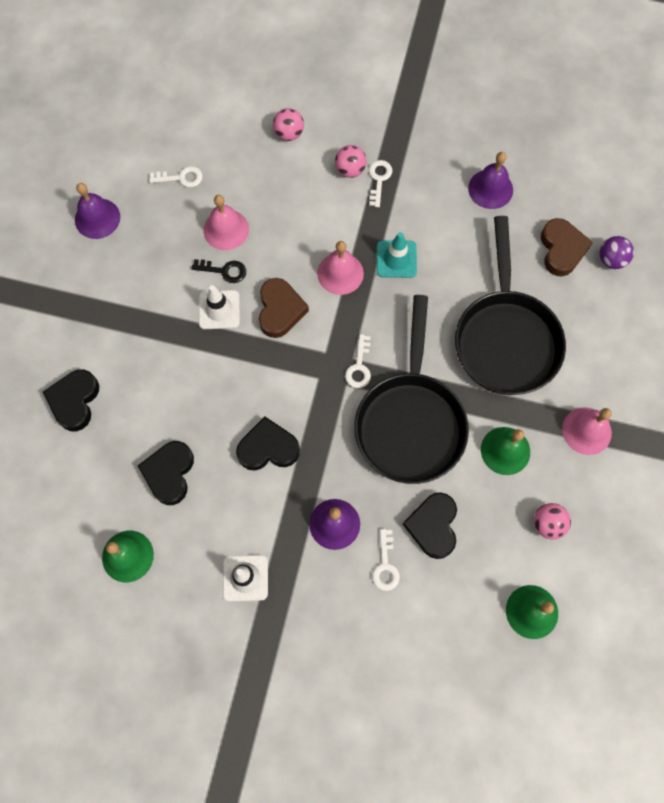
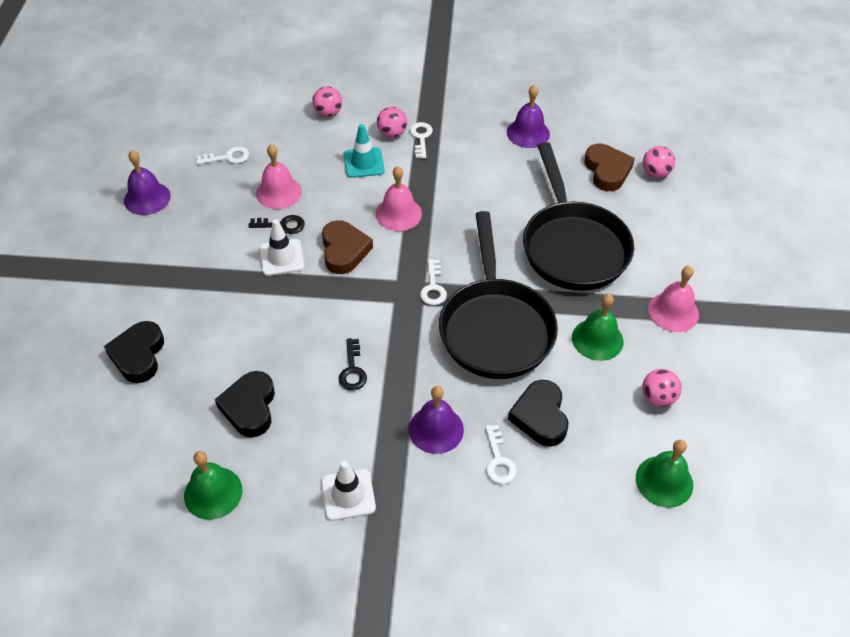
camera: 10 degrees left, 20 degrees down
black heart [236,417,300,471] -> black key [339,338,367,391]
turquoise traffic cone [377,232,417,278] -> turquoise traffic cone moved to [343,124,385,178]
purple ball [600,236,634,269] -> pink ball [643,146,675,178]

